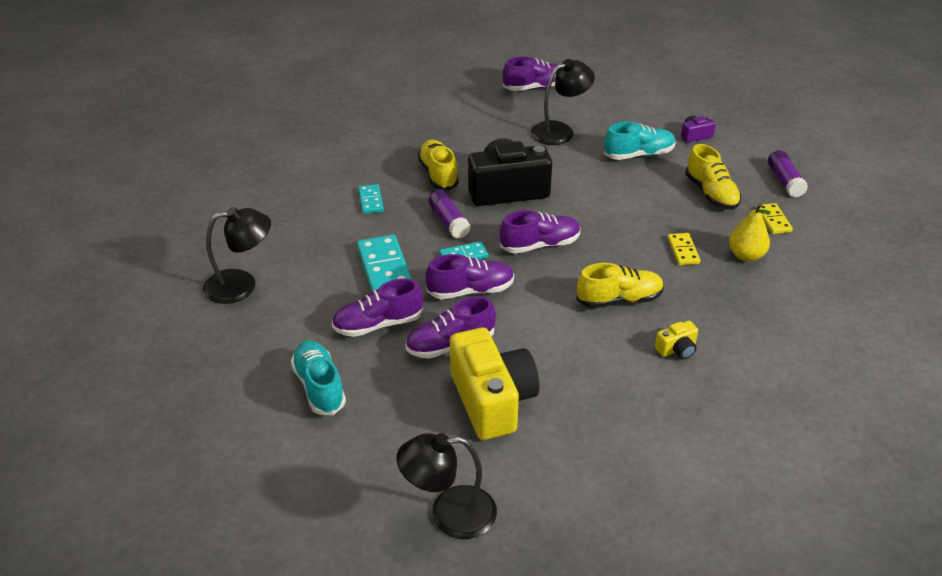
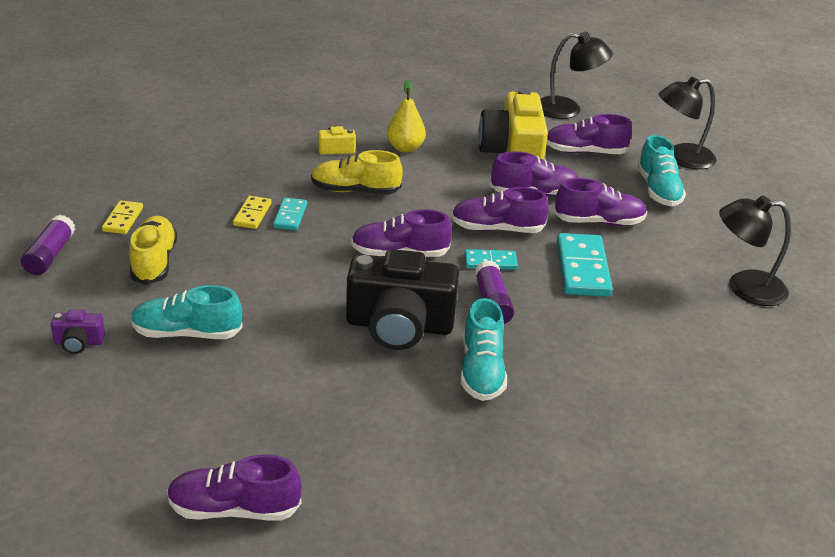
camera: 165 degrees left, 5 degrees down
turquoise domino [358,184,384,214] -> turquoise domino moved to [273,198,307,230]
yellow shoe [418,140,459,191] -> turquoise shoe [461,298,507,401]
black lamp [531,59,595,145] -> black lamp moved to [658,77,717,169]
yellow pear [729,203,771,262] -> yellow pear moved to [387,80,426,153]
none -> purple shoe [547,114,632,154]

